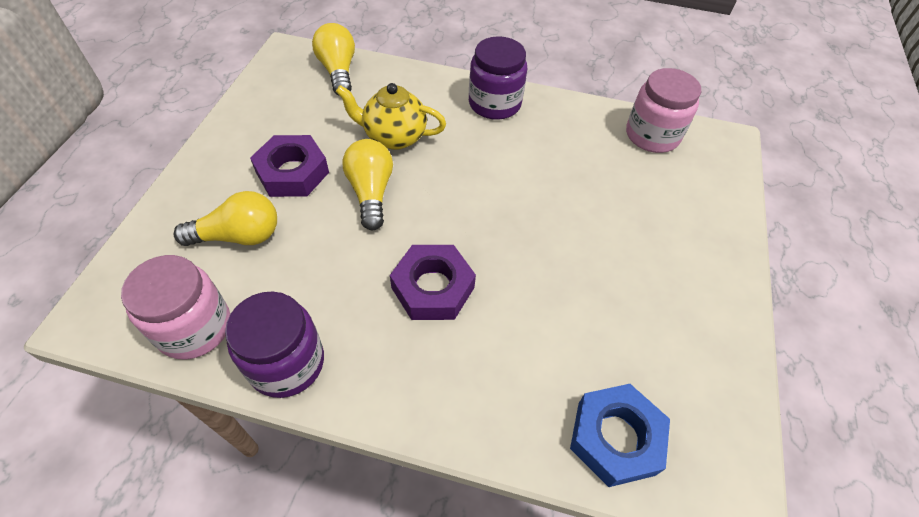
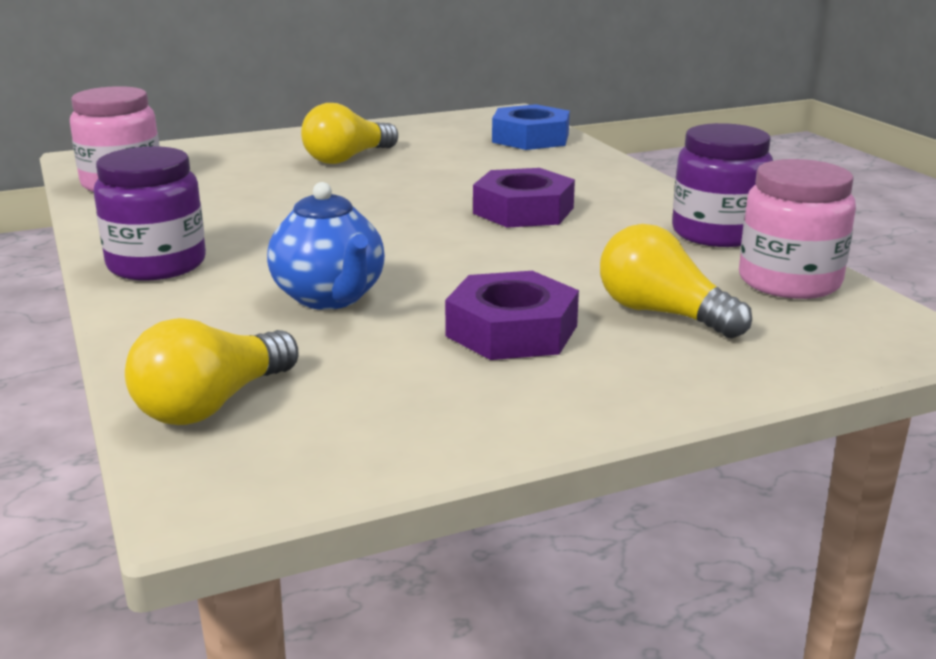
camera: 125 degrees left, 30 degrees down
yellow teapot [336,83,446,150] -> blue teapot [267,182,385,310]
yellow light bulb [343,139,393,230] -> yellow light bulb moved to [301,103,398,164]

